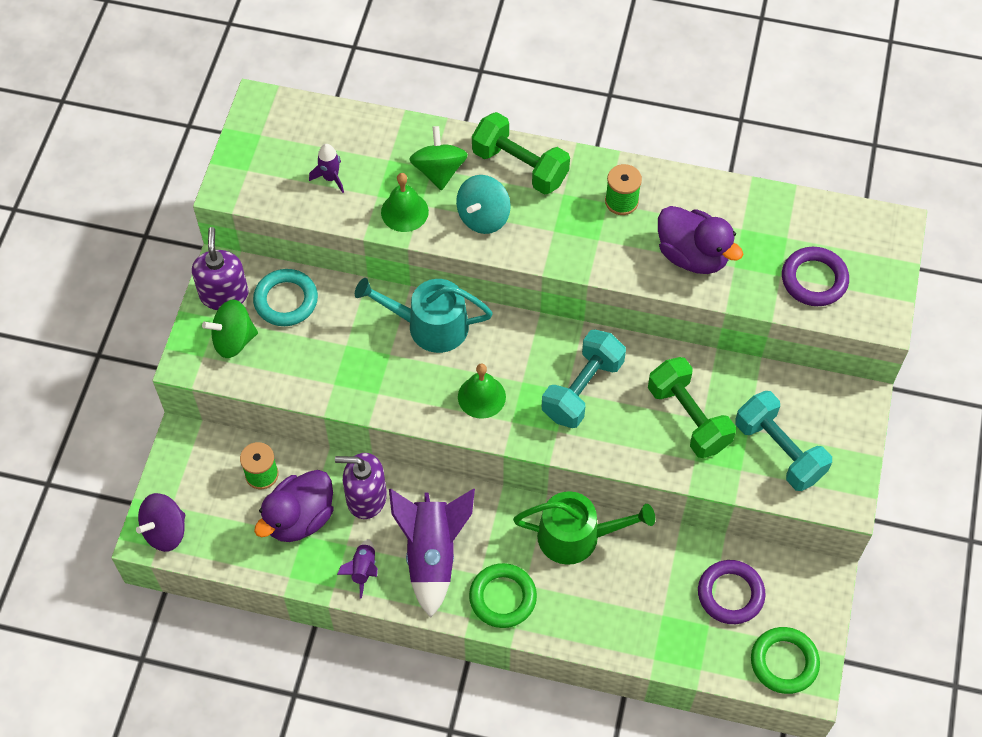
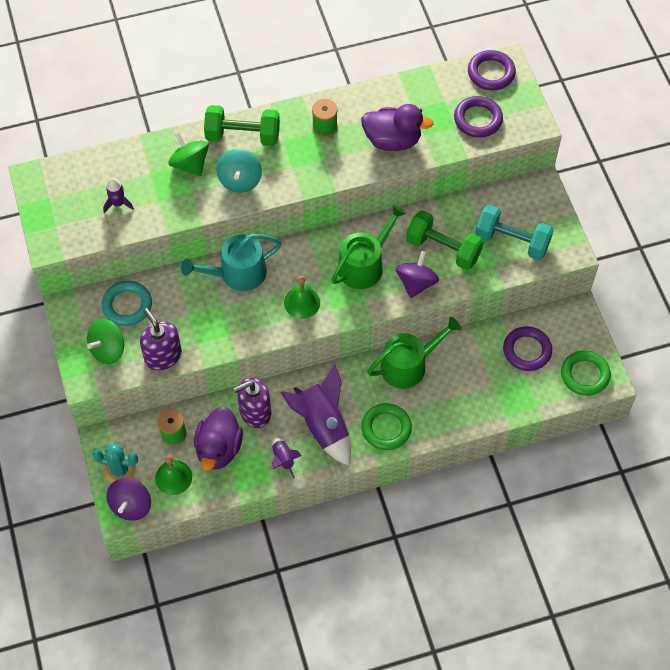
camera: 30 degrees left, 0 degrees up
purple soap dispenser [192,227,248,310] -> purple soap dispenser moved to [140,308,182,370]
green bell [381,173,429,232] -> green bell moved to [155,455,192,495]
turquoise dumbbell [541,330,626,428] -> green watering can [331,204,407,289]
none -> turquoise cactus [92,443,138,483]
none -> purple spinning top [396,251,439,298]
none -> purple ring [468,50,516,90]

